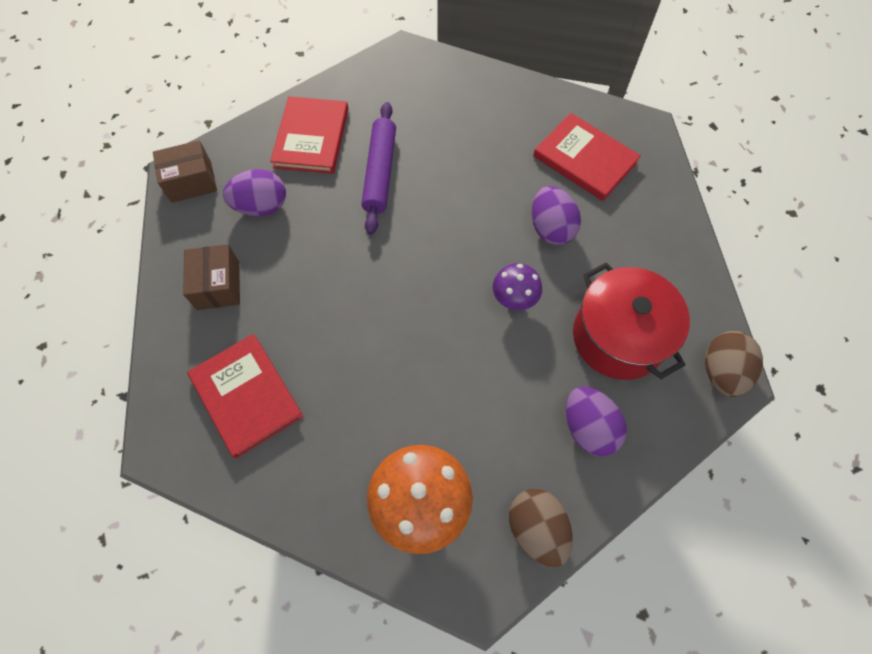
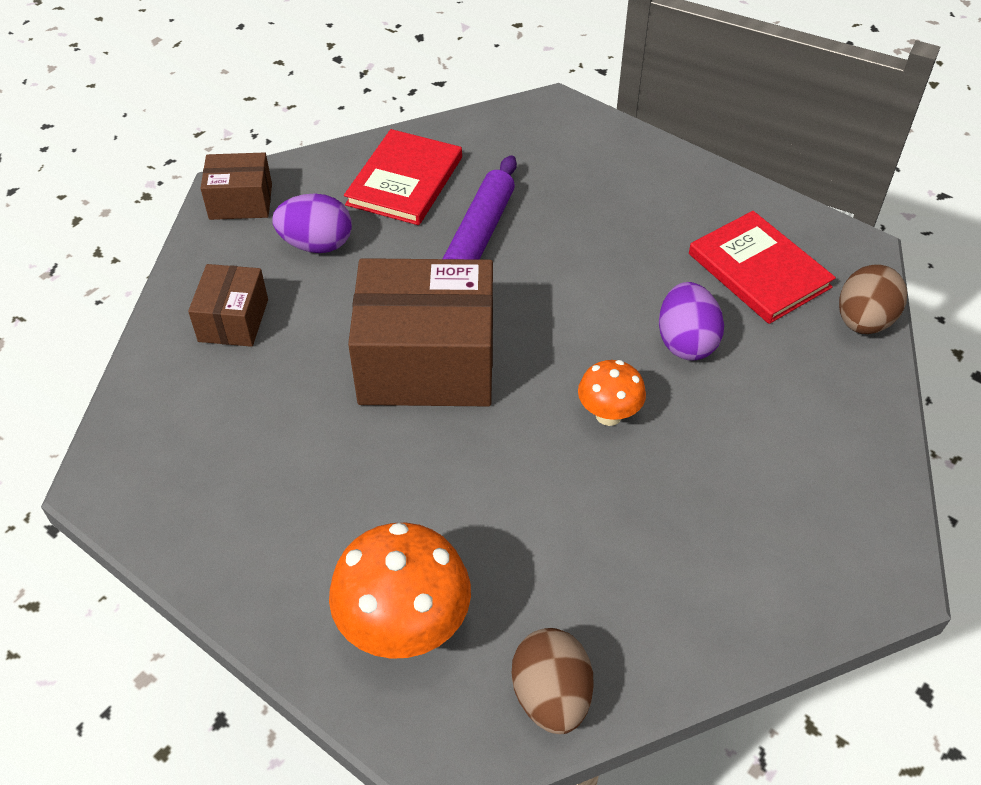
camera: 15 degrees right, 15 degrees down
red book [187,334,303,458] -> none
purple mushroom [493,263,542,310] -> orange mushroom [578,360,646,426]
purple egg [566,387,627,456] -> none
red pot [573,262,690,380] -> none
brown egg [705,331,763,397] -> brown egg moved to [839,265,907,334]
none -> brown box [348,258,493,406]

